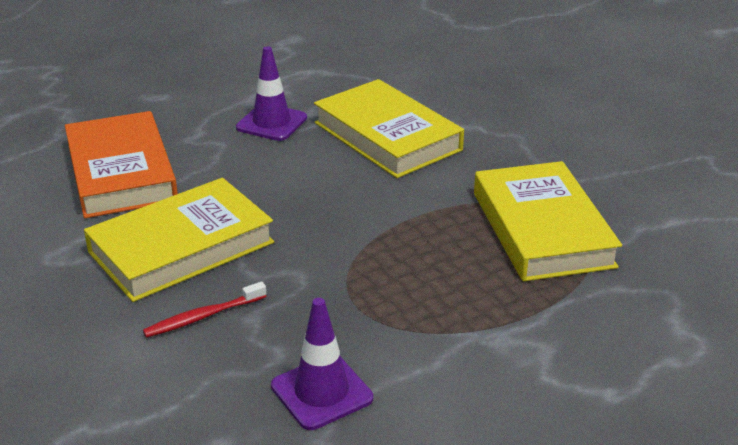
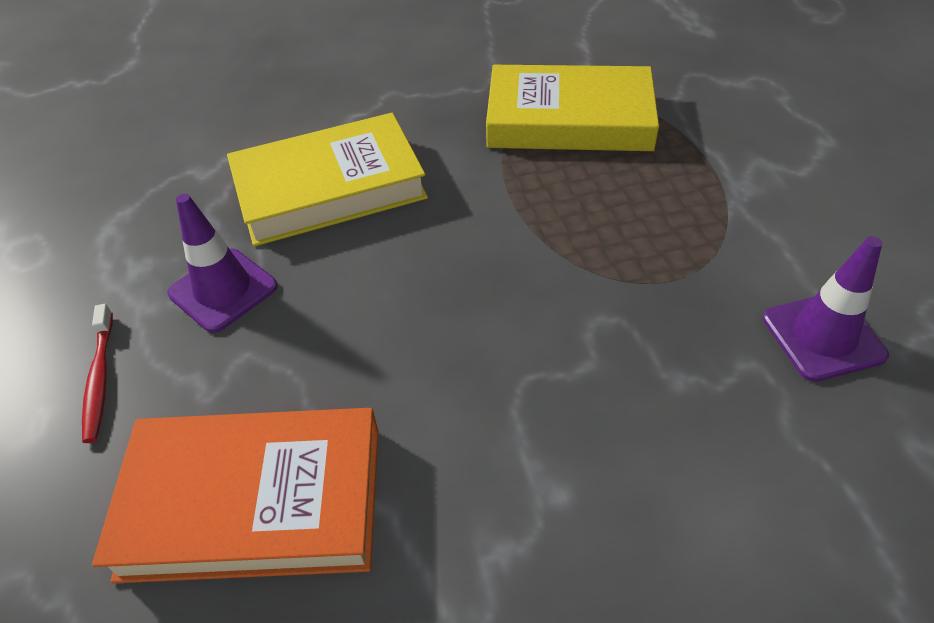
camera: 70 degrees left, 15 degrees up
yellow book [84,178,274,302] -> none
red toothbrush [143,282,266,338] -> red toothbrush moved to [82,304,113,443]

